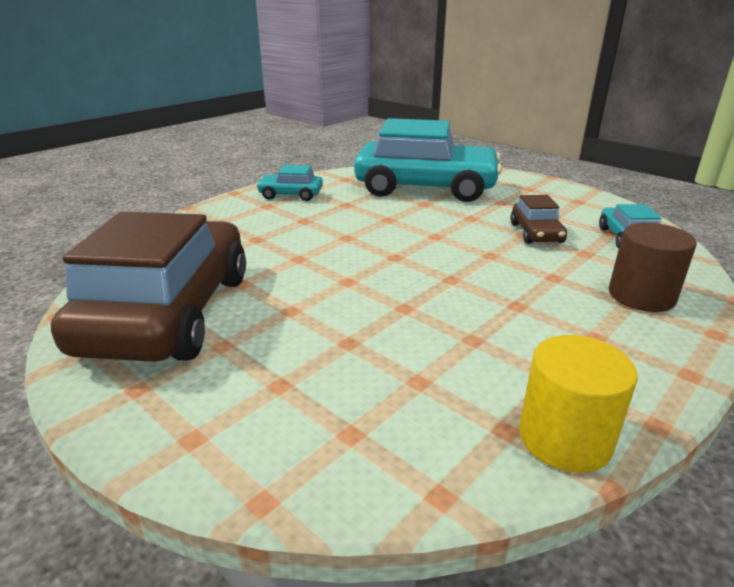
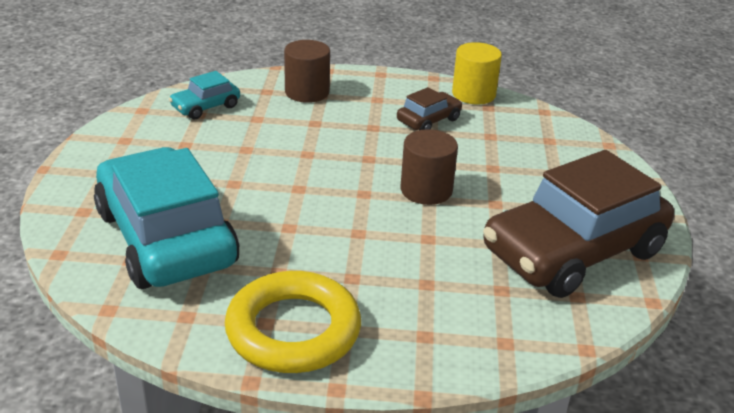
camera: 130 degrees left, 5 degrees up
turquoise car [256,165,323,201] -> yellow ring [225,271,361,373]
brown car [510,195,567,244] -> brown car moved to [397,87,462,130]
none -> brown cylinder [401,129,458,205]

